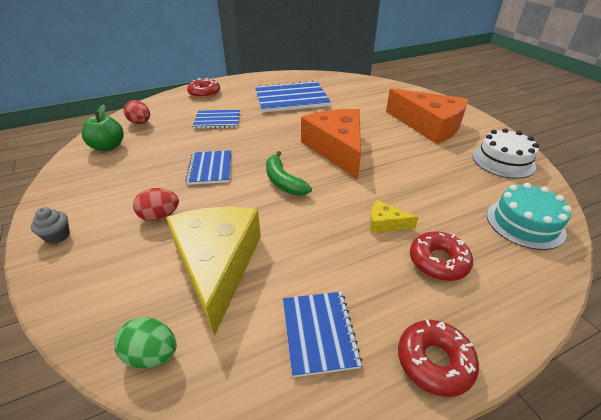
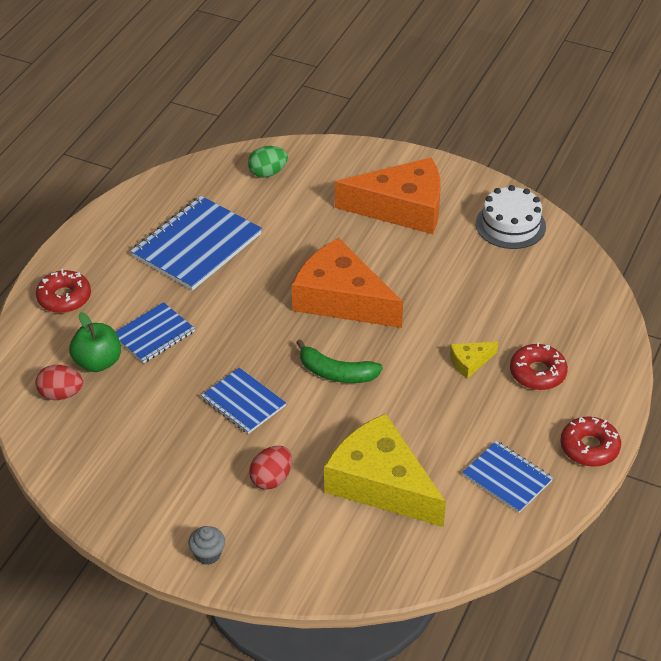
camera: 40 degrees left, 5 degrees up
green apple [82,105,124,151] -> green apple moved to [69,312,121,372]
green egg [115,317,177,368] -> green egg moved to [248,146,288,178]
turquoise cake [487,183,572,250] -> none

